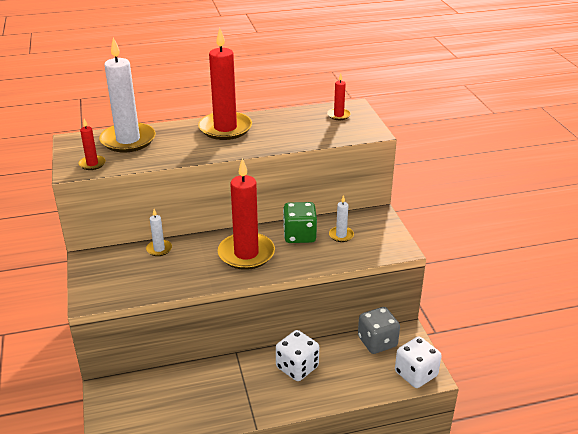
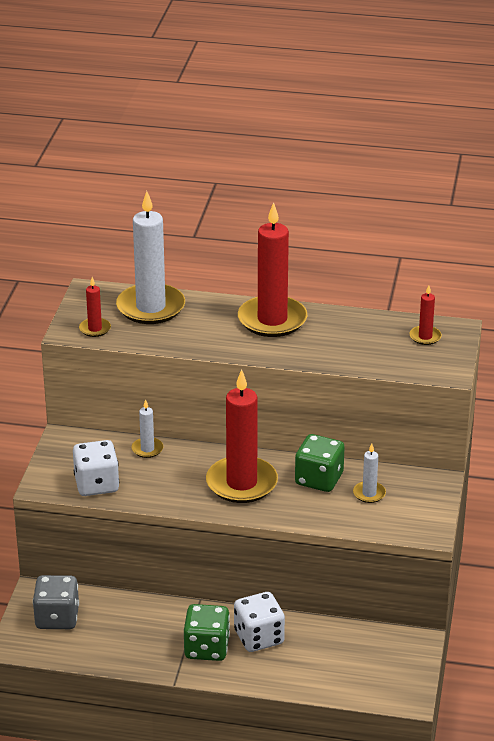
camera: 25 degrees right, 0 degrees up
grey dice [358,307,400,354] -> grey dice moved to [33,575,79,629]
white dice [395,336,441,388] -> white dice moved to [73,440,119,496]
none -> green dice [184,604,230,661]

